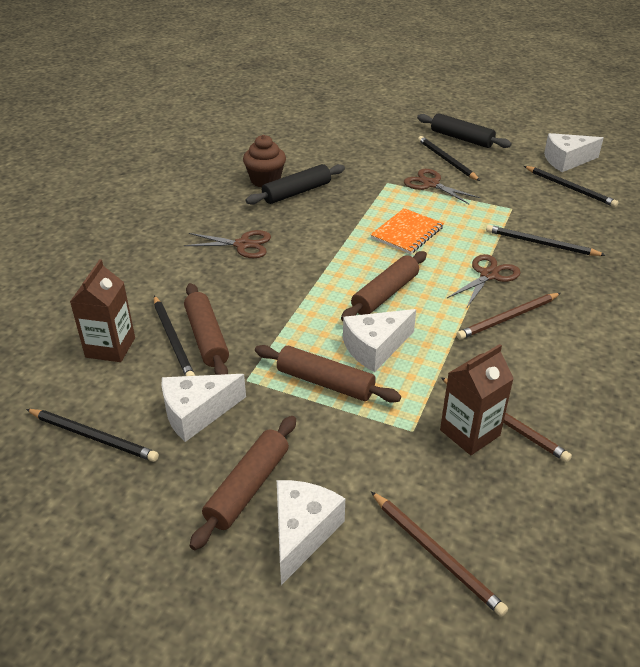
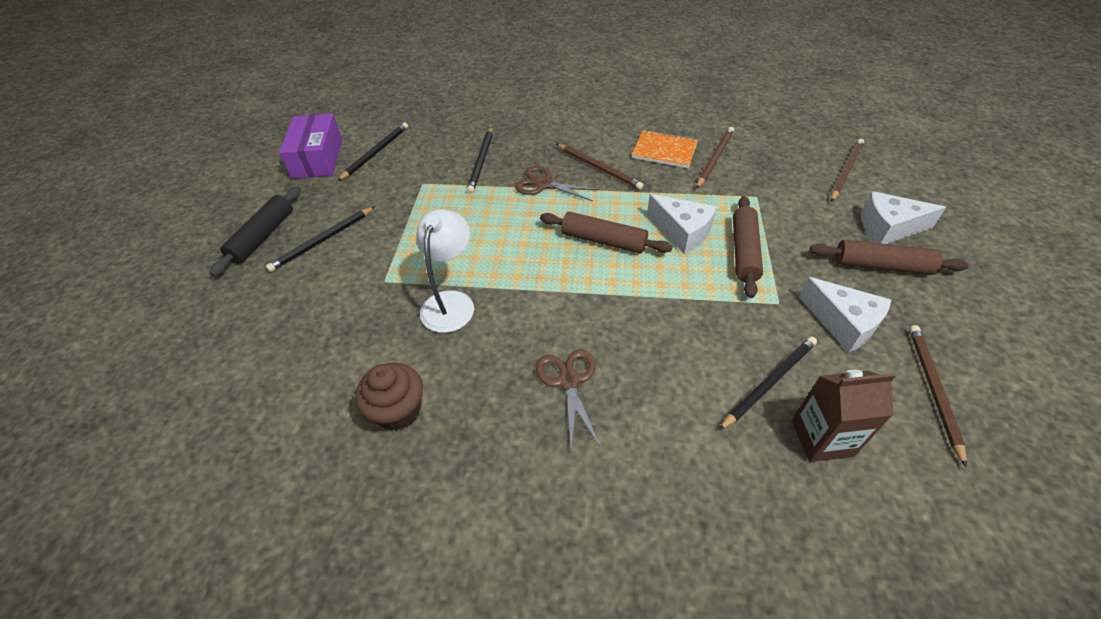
camera: 105 degrees left, 10 degrees up
black pencil [26,409,159,462] -> brown pencil [909,325,967,468]
brown rolling pin [184,283,229,375] -> none
black rolling pin [246,164,345,205] -> none
orange notebook [370,208,444,254] -> orange notebook moved to [632,130,698,168]
brown scissors [404,169,480,204] -> none
brown carton [440,344,514,455] -> none
white cheese [544,133,604,172] -> purple box [279,113,342,179]
none -> white lamp [416,209,474,333]

